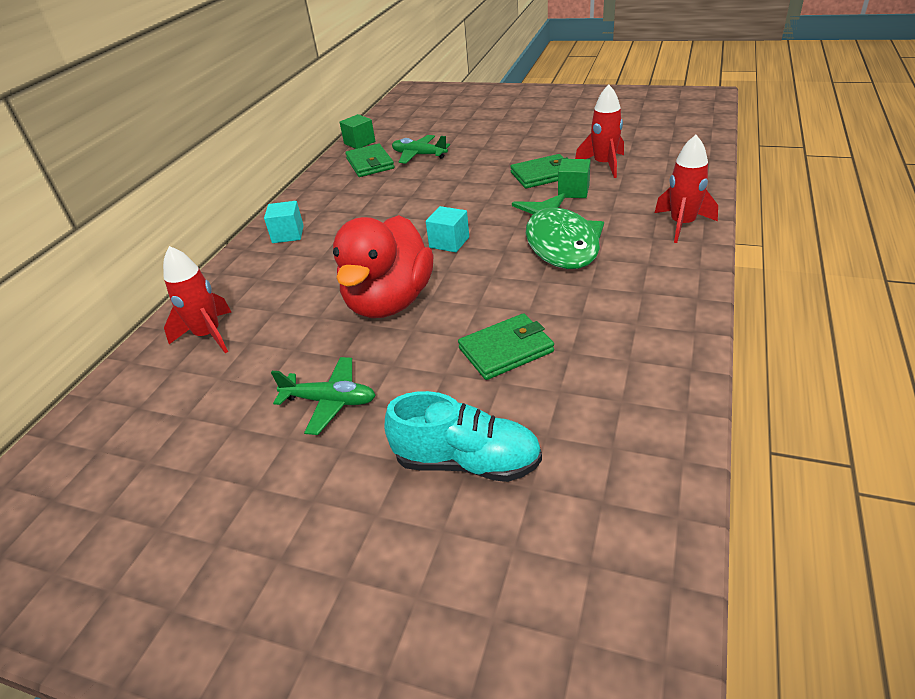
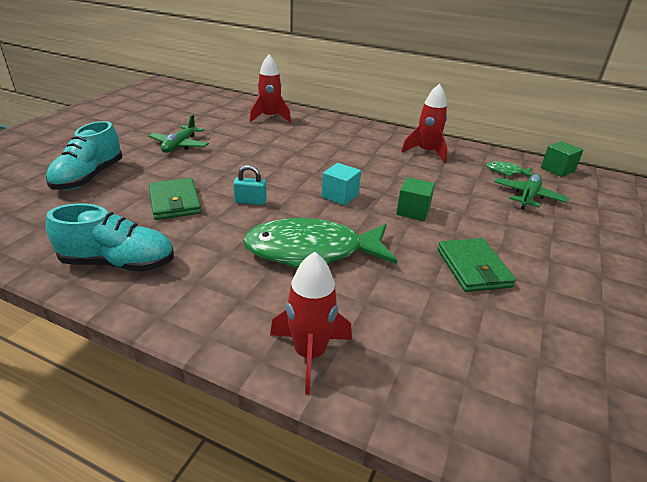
camera: 90 degrees right, 5 degrees down
turquoise cube [264,201,304,243] -> none
red duck [333,215,434,318] -> none
green wallet [345,144,394,177] -> green fish [486,161,533,176]
green cube [558,159,590,198] -> green cube moved to [396,177,435,221]
red rocket [575,84,624,178] -> red rocket moved to [401,84,448,163]
none -> turquoise shoe [46,203,174,272]
none -> turquoise padlock [233,165,266,205]

